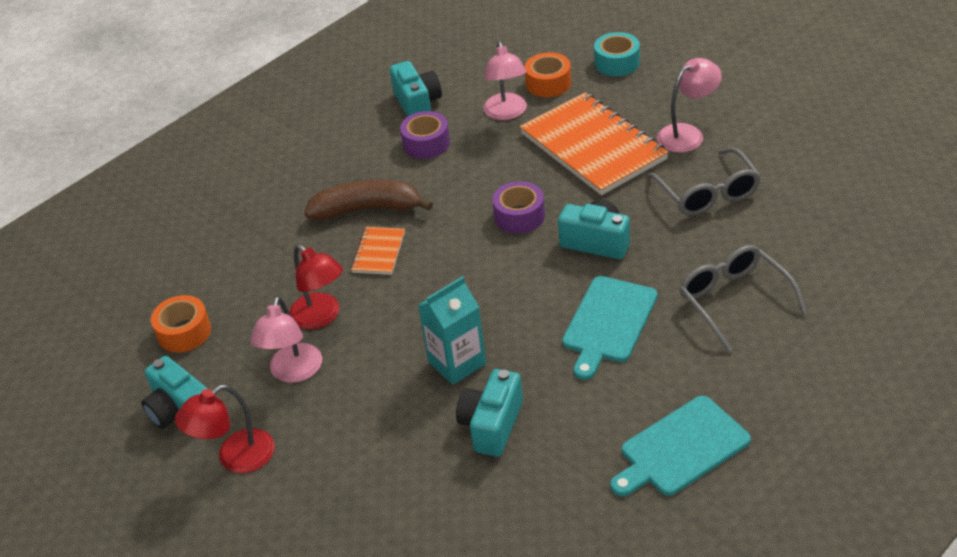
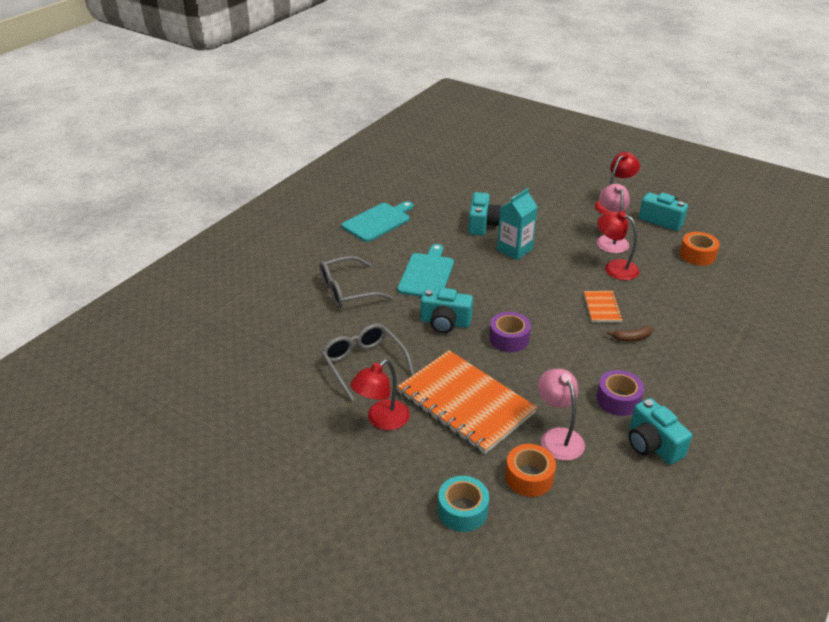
camera: 165 degrees right, 5 degrees down
brown banana [304,180,433,220] -> brown banana [607,326,653,342], size x0.47
pink lamp [657,58,722,153] -> red lamp [350,359,410,430]
grey glasses [679,245,807,352] -> grey glasses turned 105 degrees clockwise [319,256,393,308]

